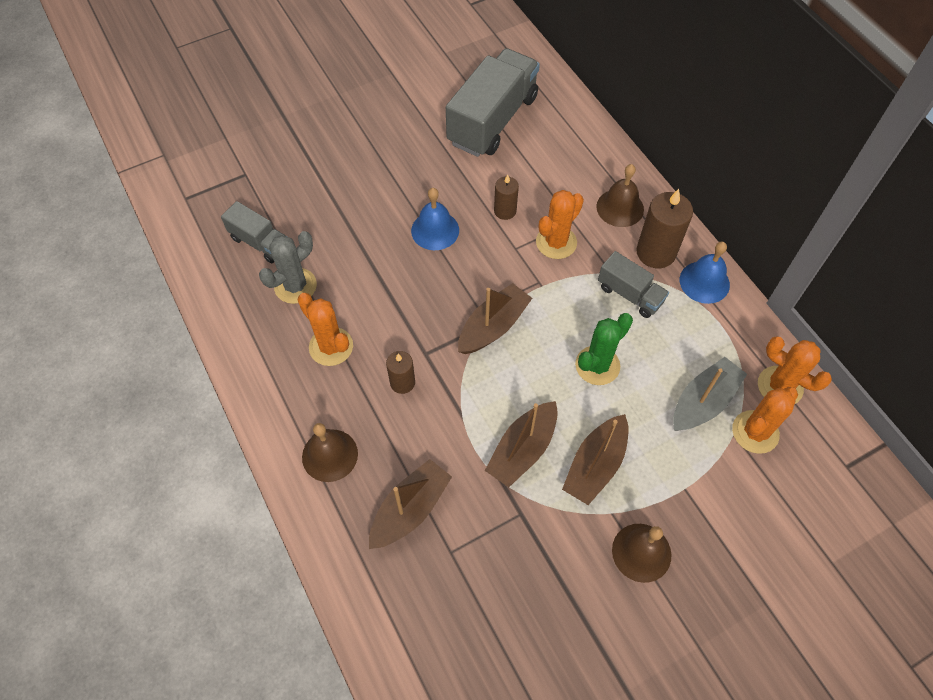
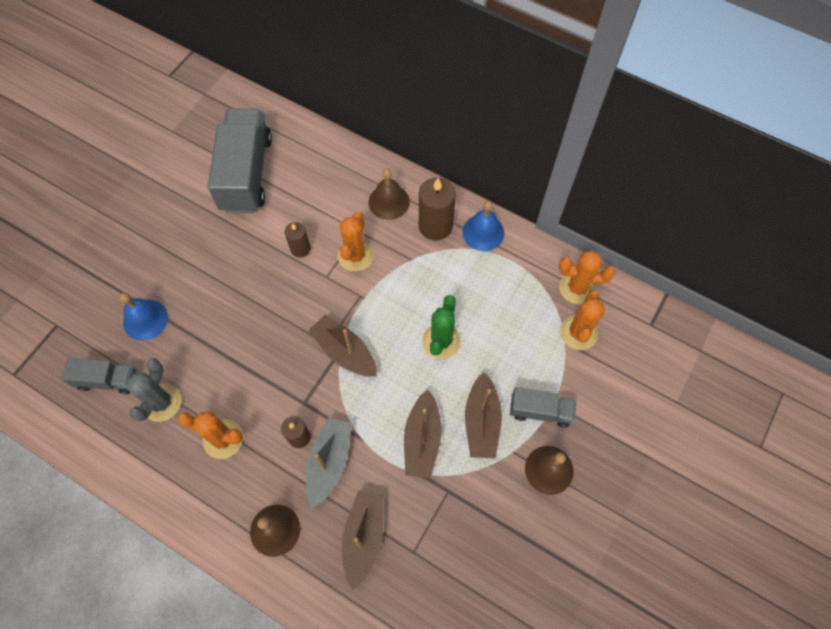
camera: 30 degrees left, 5 degrees up
blue bell [411,188,459,250] -> blue bell moved to [120,292,168,341]
brown boat [458,283,532,354] -> brown boat turned 60 degrees counterclockwise [308,315,377,377]
grey truck [598,251,669,318] -> grey truck moved to [510,387,576,428]
grey boat [673,357,747,431] -> grey boat moved to [306,417,352,508]

